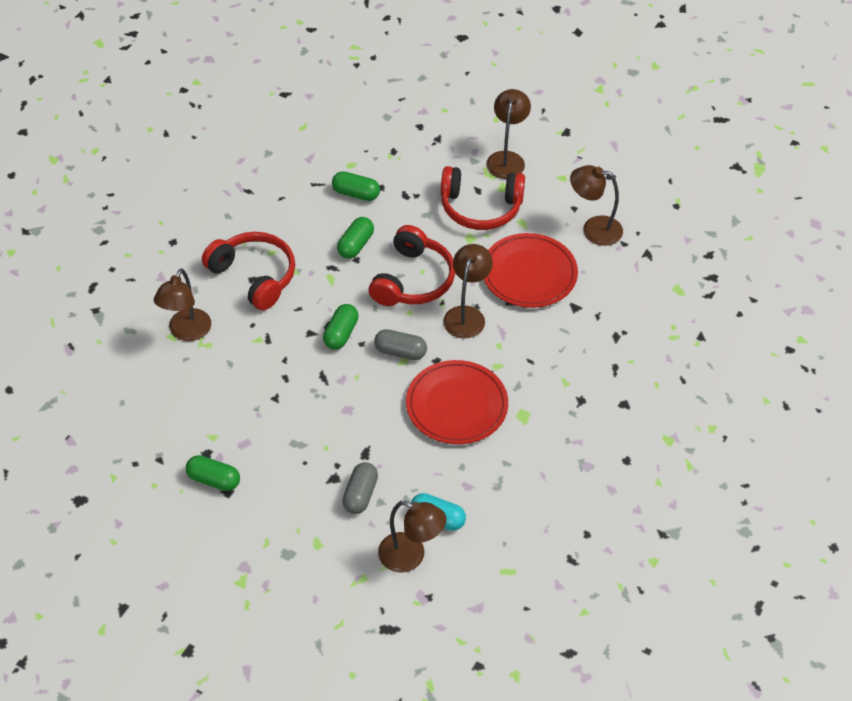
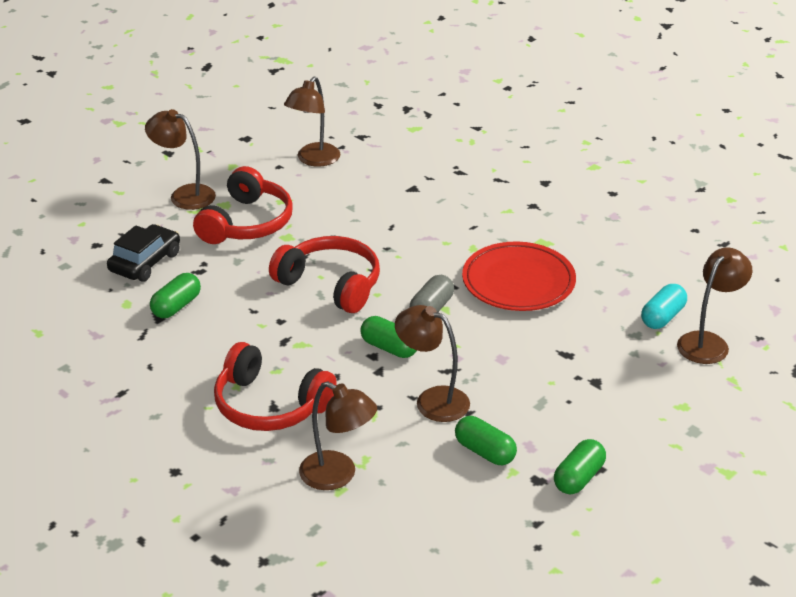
camera: 75 degrees left, 15 degrees down
red headphones [202,232,295,311] -> red headphones turned 120 degrees counterclockwise [214,342,337,431]
green capsule [337,217,374,259] -> green capsule moved to [455,416,517,465]
grey capsule [342,462,378,514] -> none
brown lamp [443,244,493,338] -> brown lamp moved to [395,305,470,422]
red plate [484,233,578,308] -> none
none -> black car [107,224,180,282]

